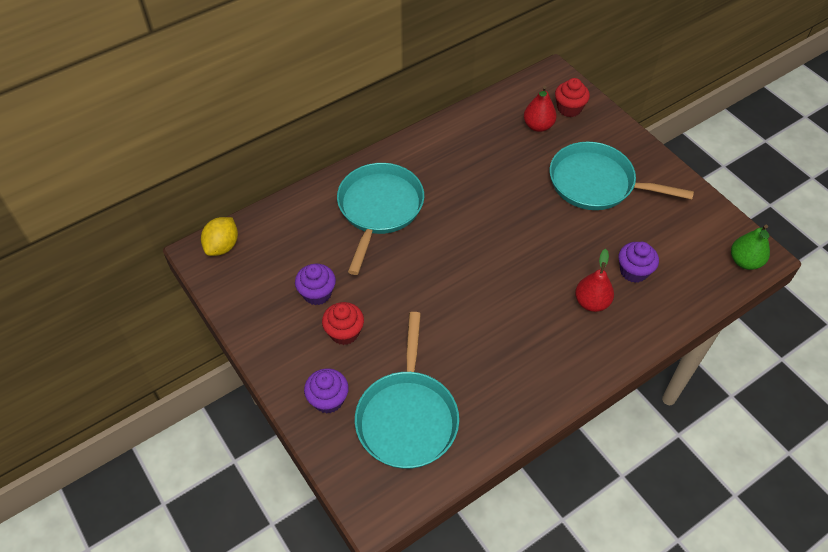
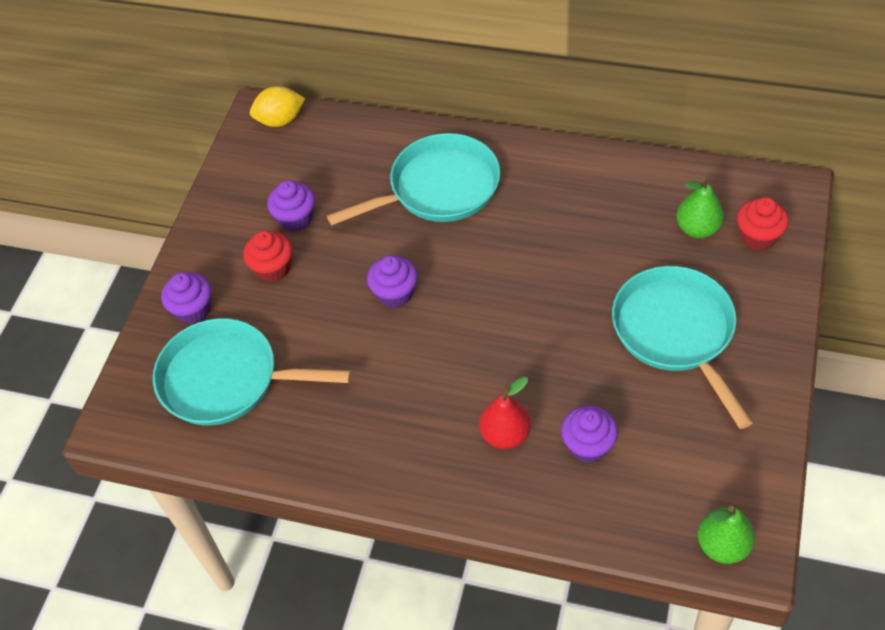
camera: 55 degrees right, 0 degrees up
turquoise pan [355,312,459,469] -> turquoise pan turned 45 degrees clockwise [153,318,351,426]
red pear [524,86,557,132] -> green pear [677,177,724,238]
none -> purple cupcake [367,256,418,308]

